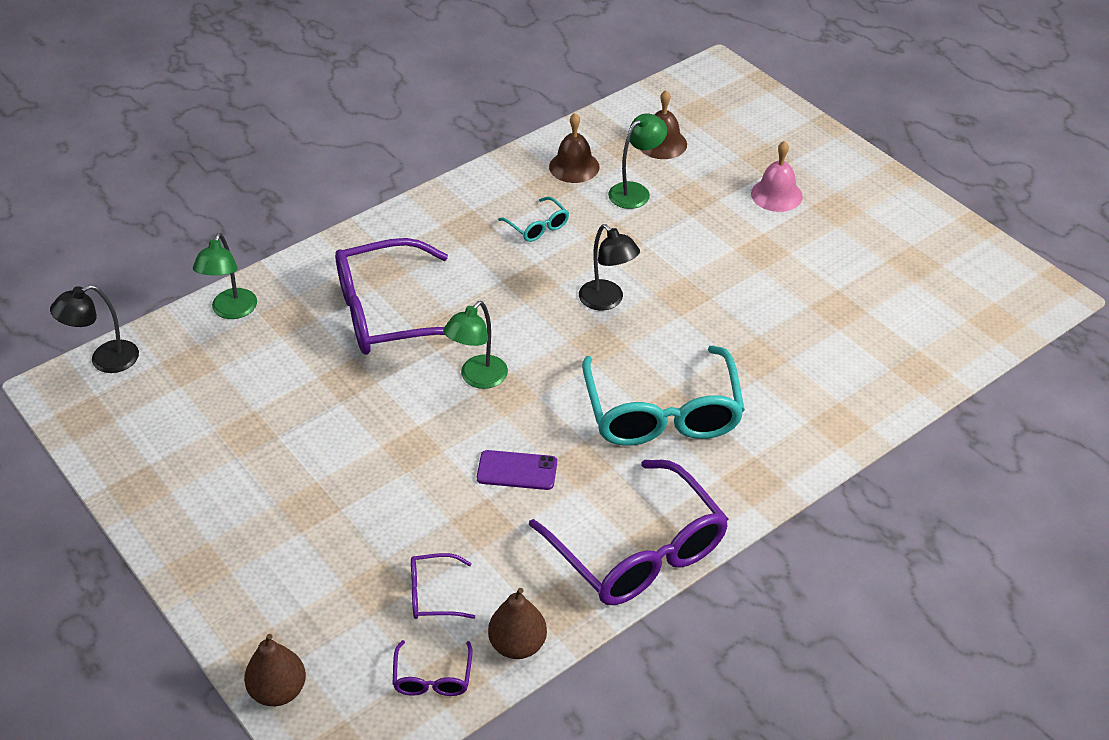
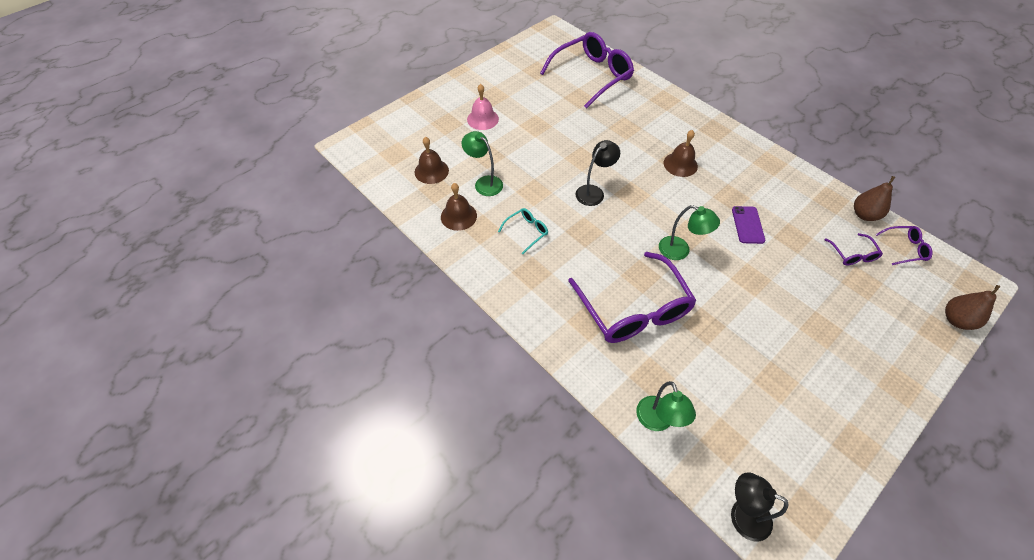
camera: 95 degrees left, 10 degrees up
black lamp [50,285,139,373] -> black lamp turned 150 degrees clockwise [731,472,789,542]
green lamp [193,233,257,319] -> green lamp turned 75 degrees clockwise [636,381,696,431]
purple glasses [529,460,728,605] -> purple glasses moved to [540,32,634,109]
turquoise glasses [582,345,745,446] -> brown bell [664,130,698,177]

